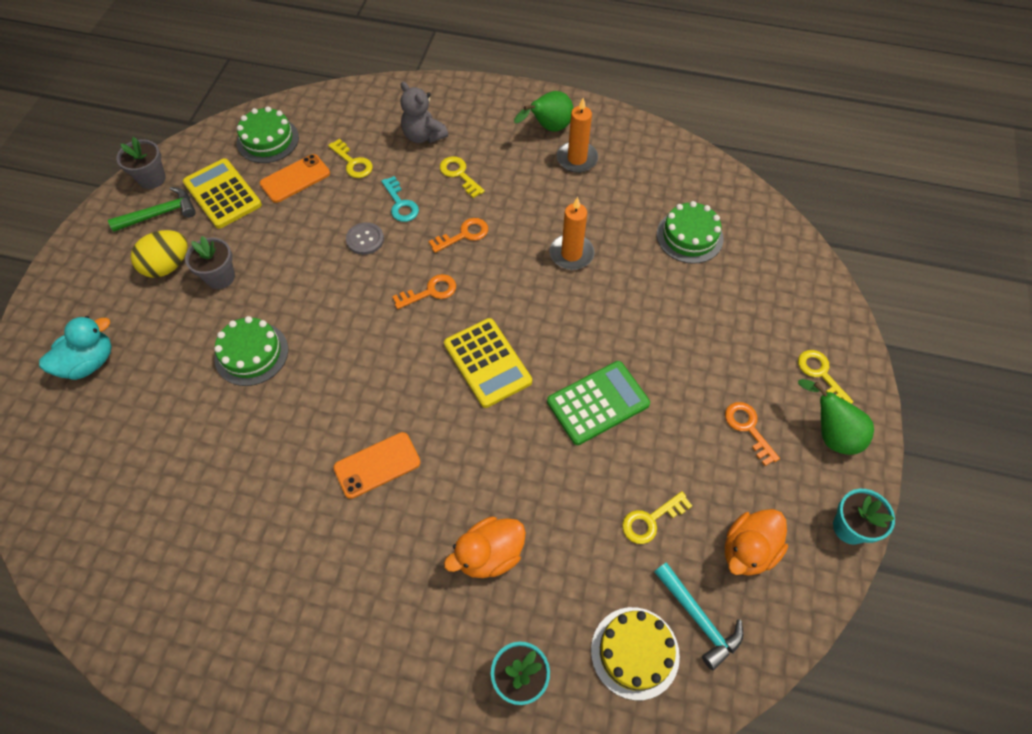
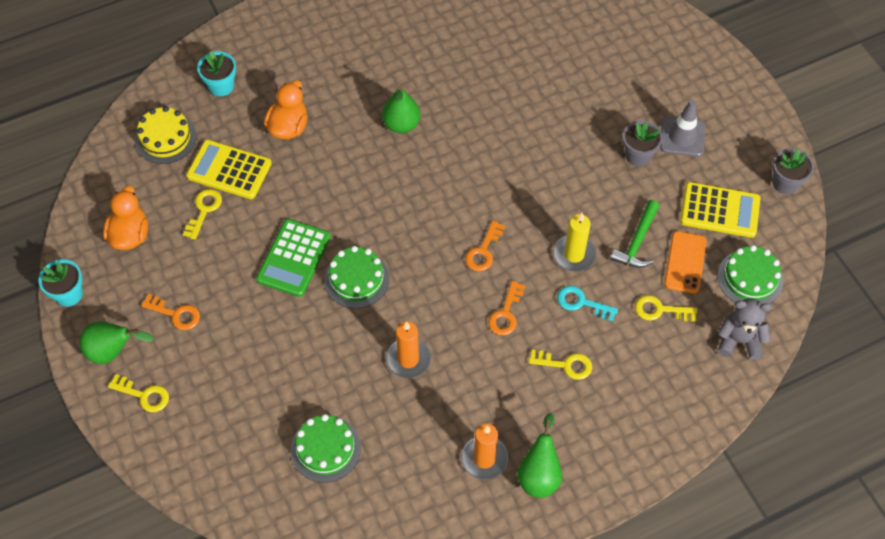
camera: 140 degrees right, 0 degrees up
turquoise duck [39,316,112,380] -> none
green hammer [108,187,196,232] -> green hammer moved to [610,200,659,268]
yellow egg [131,230,188,278] -> grey traffic cone [660,100,705,156]
green cake [214,316,288,386] -> green cake moved to [324,246,389,308]
orange phone [333,432,420,499] -> green pear [382,86,421,133]
grey button [346,222,384,255] -> yellow candle [553,213,596,272]
grey teddy bear [400,81,448,143] -> grey teddy bear moved to [718,298,771,360]
yellow calculator [444,318,532,408] -> yellow calculator moved to [186,140,272,199]
turquoise hammer [655,562,743,670] -> none

